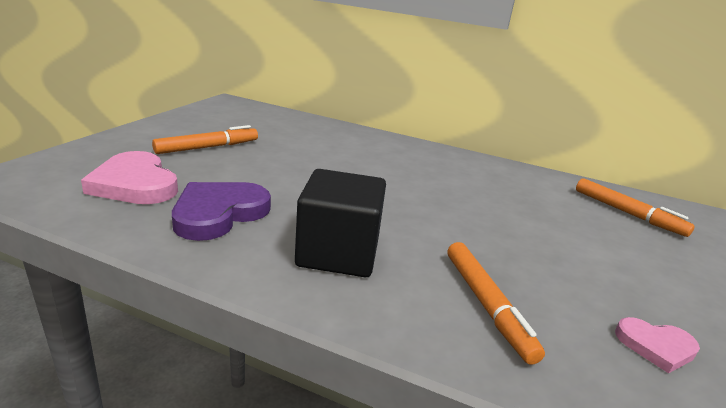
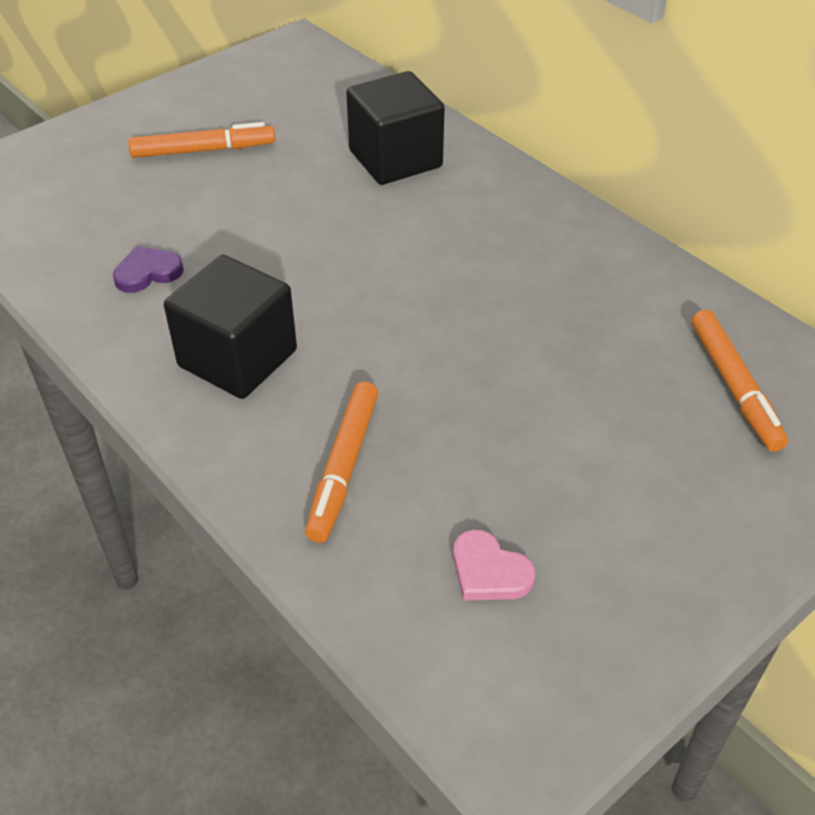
camera: 30 degrees right, 20 degrees up
pink heart [81,151,178,204] -> none
purple heart [172,182,271,241] -> purple heart [113,246,184,293], size x0.55
none -> black cube [346,71,445,185]

